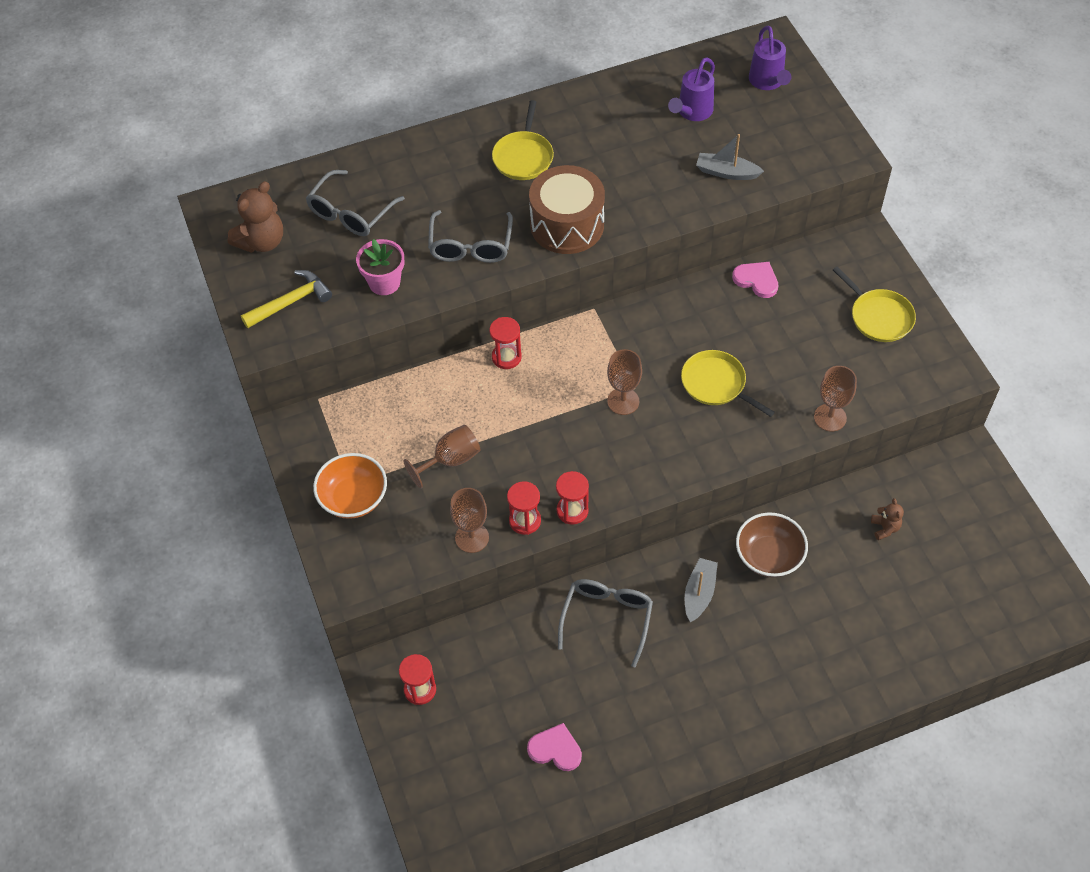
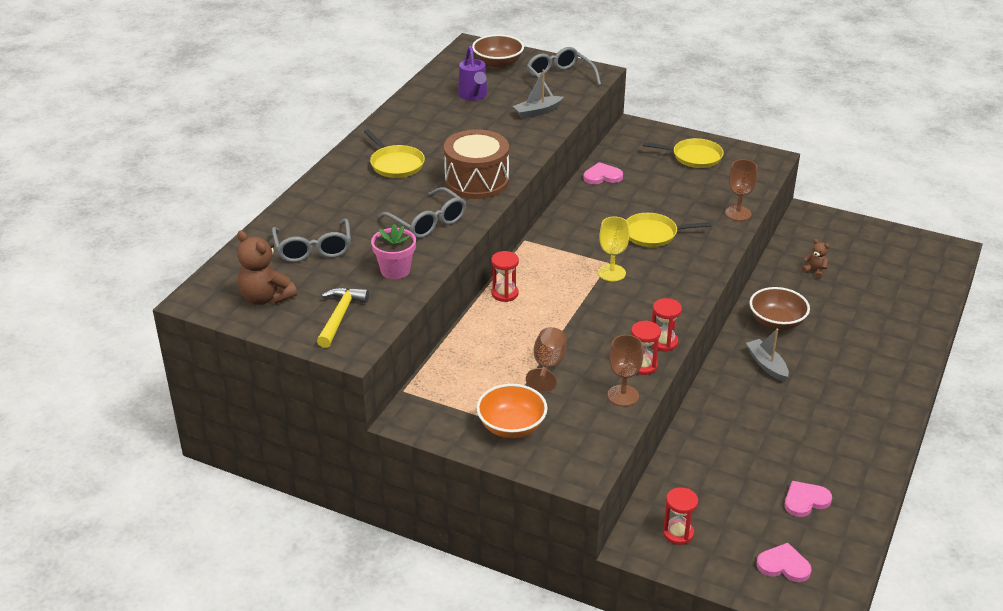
camera: 45 degrees left, 20 degrees down
brown teddy bear [228,181,283,253] -> brown teddy bear turned 135 degrees clockwise [237,231,297,305]
grey glasses [558,579,653,667] -> grey glasses moved to [527,47,601,96]
brown goblet [607,349,642,415] -> yellow goblet [598,216,629,281]
purple watering can [749,26,791,90] -> brown bowl [472,34,524,69]
none -> pink heart [757,543,811,582]

